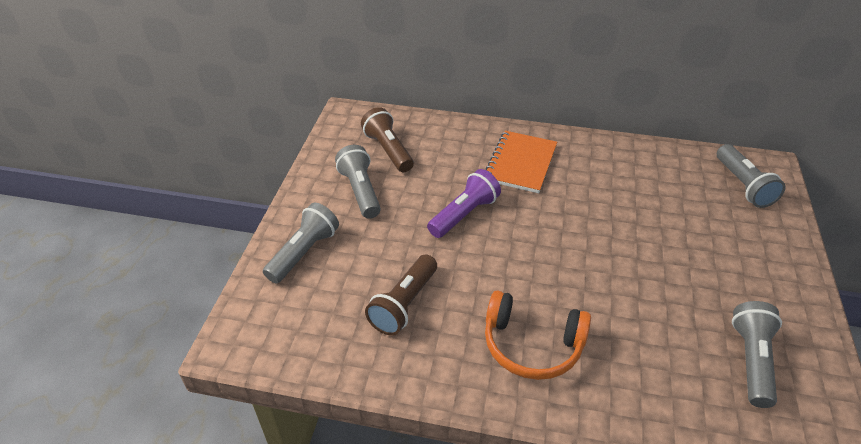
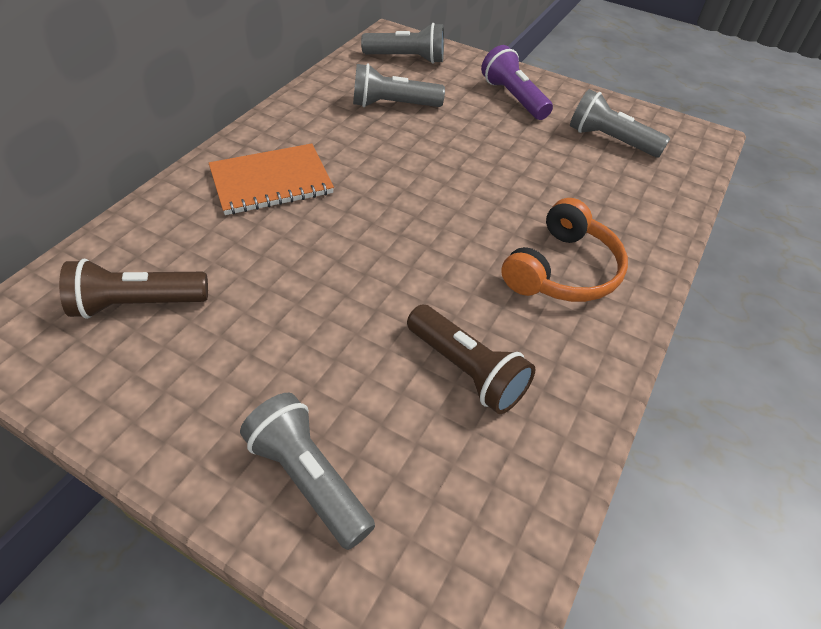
camera: 75 degrees left, 5 degrees up
grey flashlight [335,145,381,219] -> grey flashlight moved to [353,64,445,107]
purple flashlight [427,169,501,238] -> purple flashlight moved to [481,45,553,120]
orange notebook [486,131,557,193] -> orange notebook turned 60 degrees counterclockwise [209,144,334,215]

